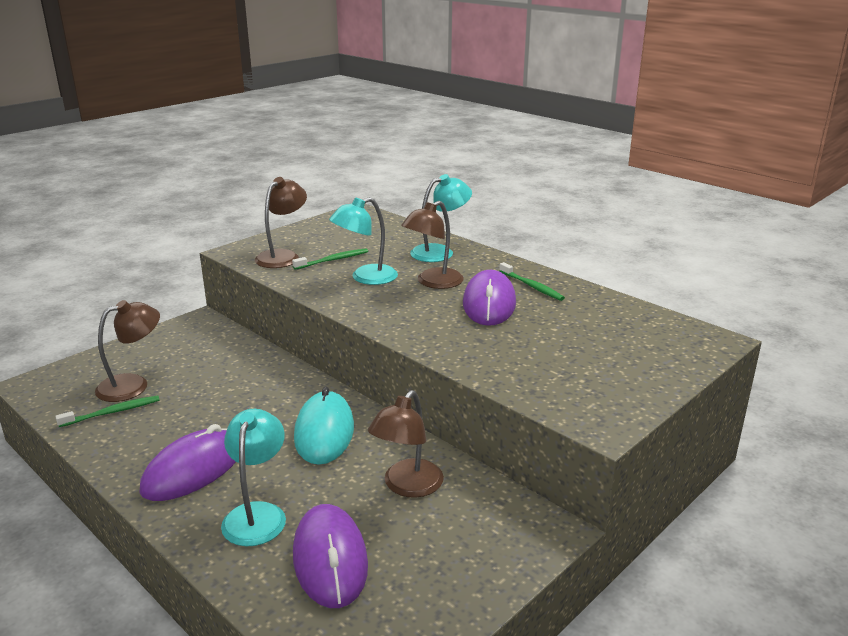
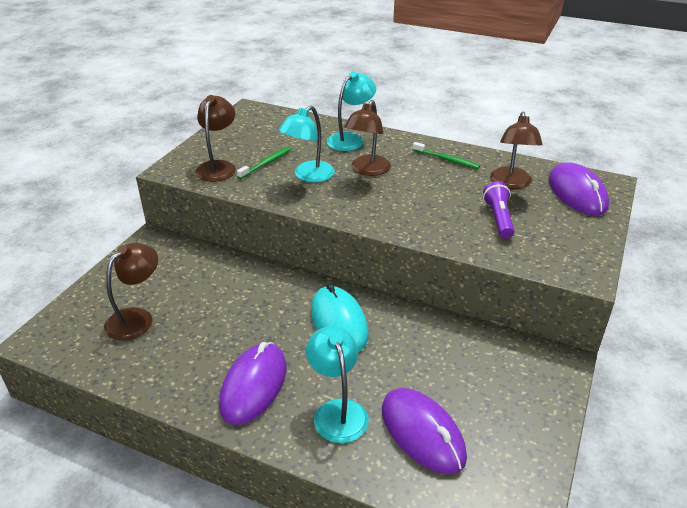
camera: 20 degrees left, 10 degrees up
green toothbrush [55,396,160,427] -> none
brown lamp [368,390,444,498] -> brown lamp moved to [490,112,543,189]
purple mouse [463,270,516,326] -> purple mouse moved to [548,162,609,216]
none -> purple flashlight [483,181,514,239]

